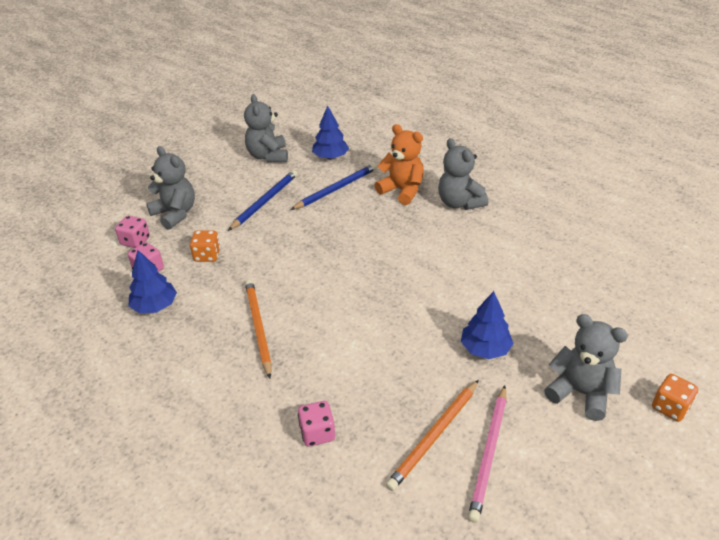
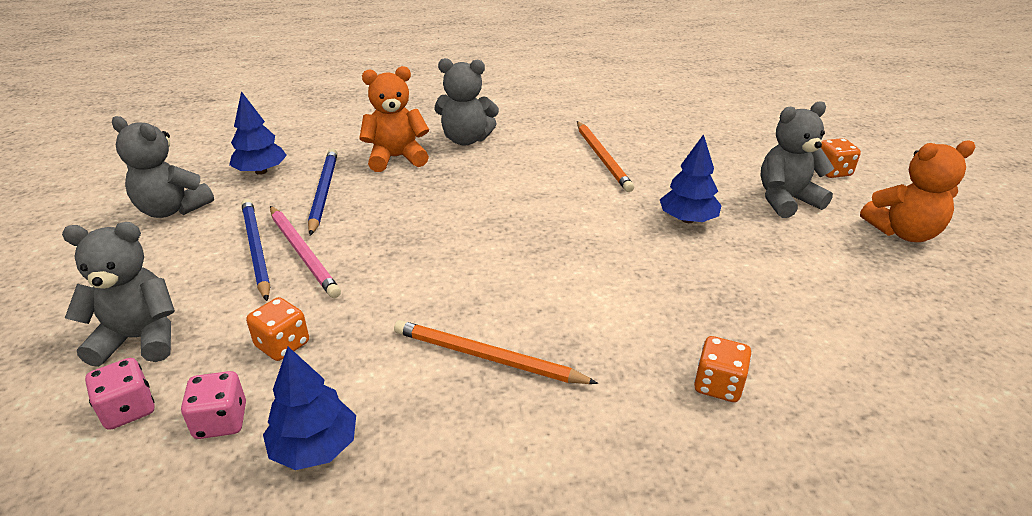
camera: 55 degrees left, 5 degrees down
pink dice [298,401,335,446] -> orange dice [694,336,752,402]
orange pencil [386,380,479,491] -> orange pencil moved to [577,121,634,192]
pink pencil [468,385,506,523] -> pink pencil moved to [270,206,341,298]
none -> orange teddy bear [860,141,975,242]

